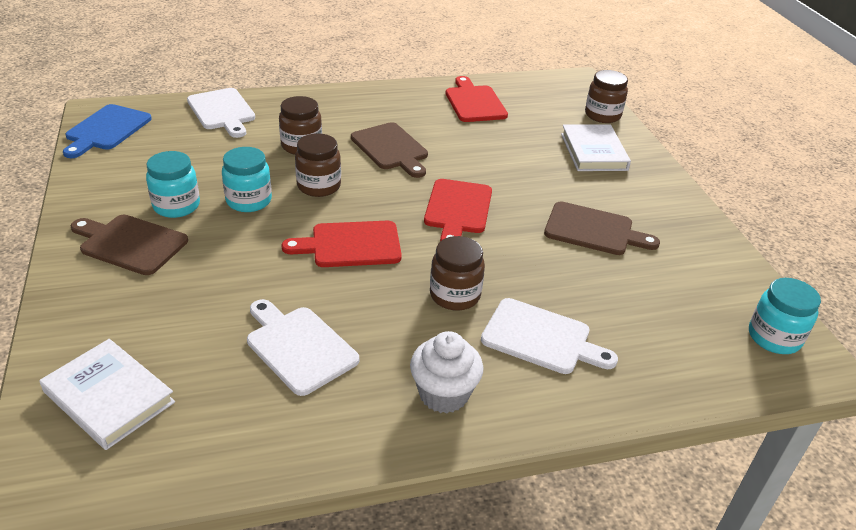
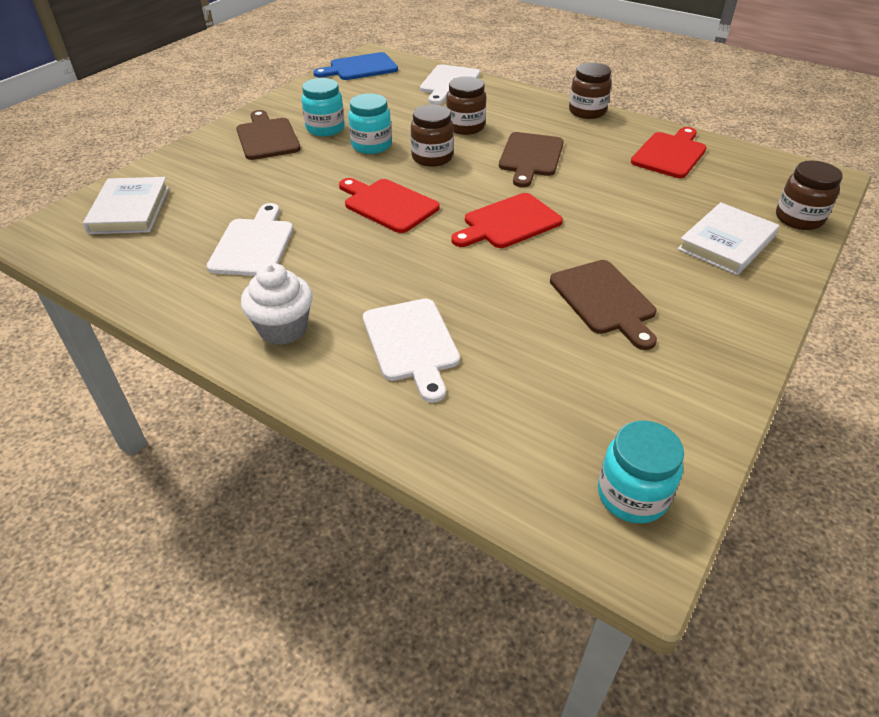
camera: 50 degrees right, 5 degrees up
brown jar [430,236,485,311] -> brown jar moved to [569,63,612,119]

